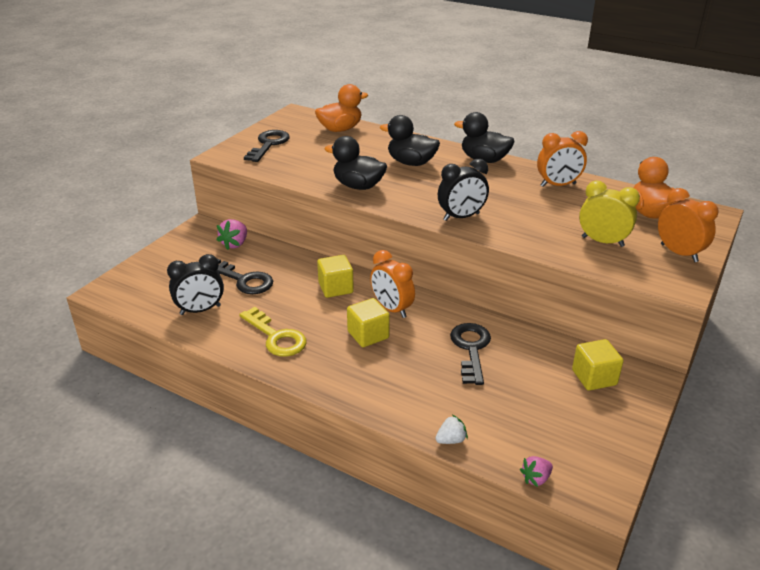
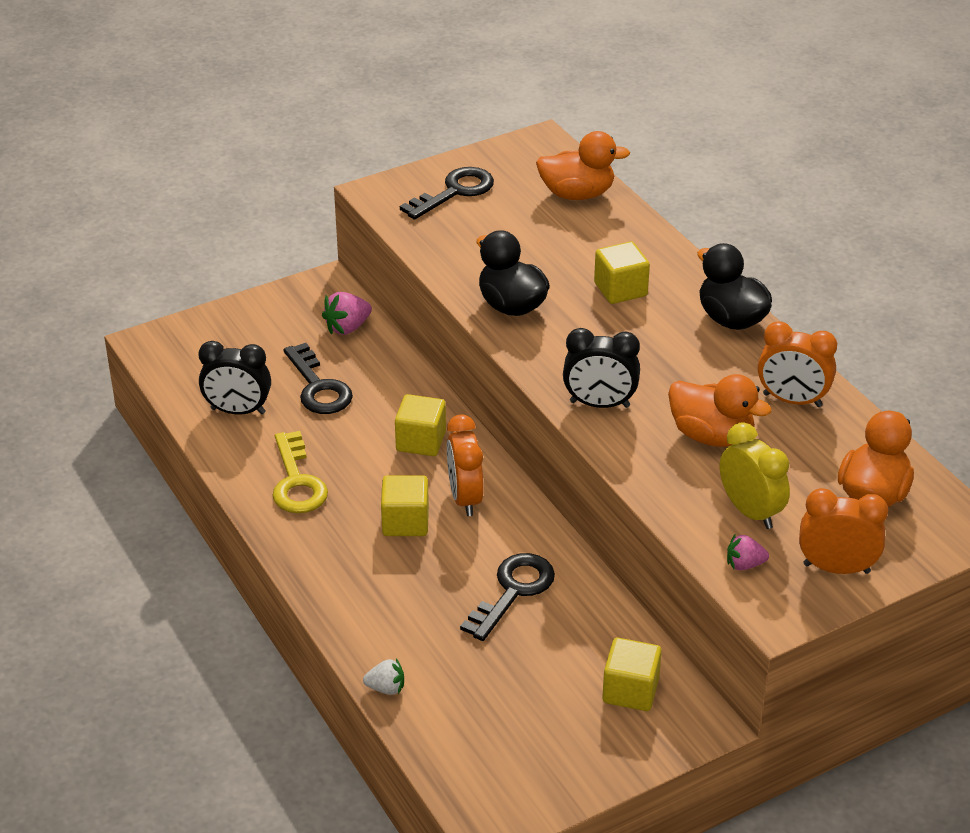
camera: 30 degrees right, 5 degrees up
black duck [380,115,440,166] -> yellow cube [594,241,650,304]
pink strawberry [520,456,553,487] -> pink strawberry moved to [727,534,769,570]
orange clock [658,188,719,262] -> orange clock turned 75 degrees counterclockwise [799,488,888,574]
none -> orange duck [668,374,772,447]

